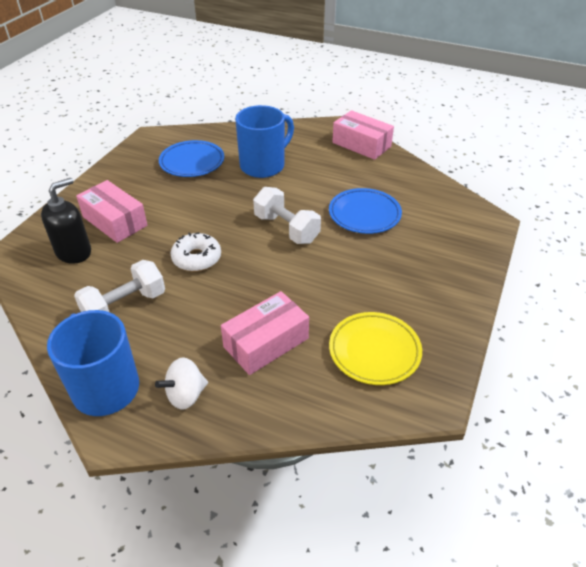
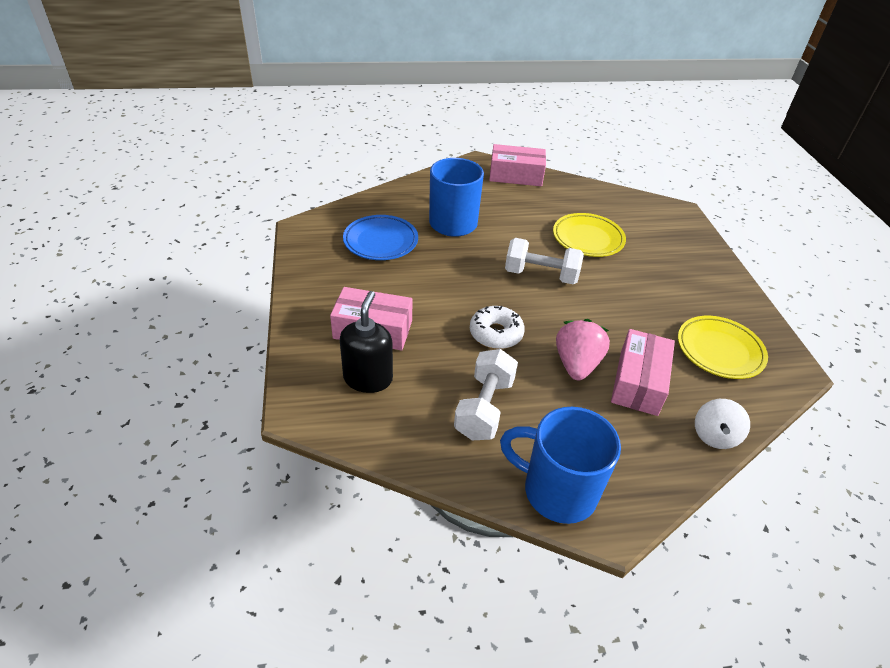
camera: 35 degrees left, 0 degrees up
white spinning top [155,357,208,410] -> white spinning top moved to [695,399,750,449]
blue plate [329,188,402,234] -> yellow plate [553,213,626,257]
none -> pink strawberry [556,319,610,380]

